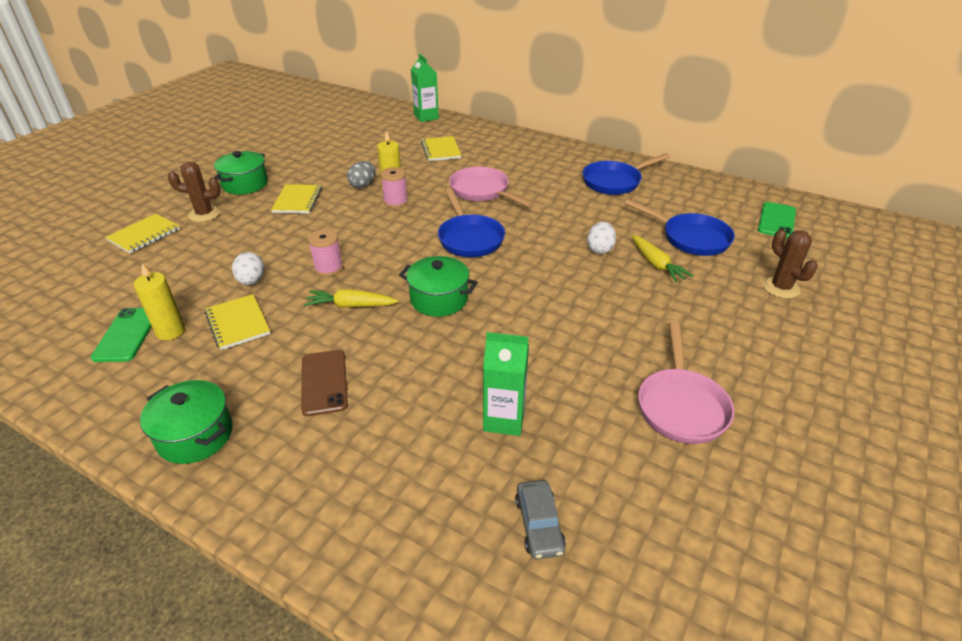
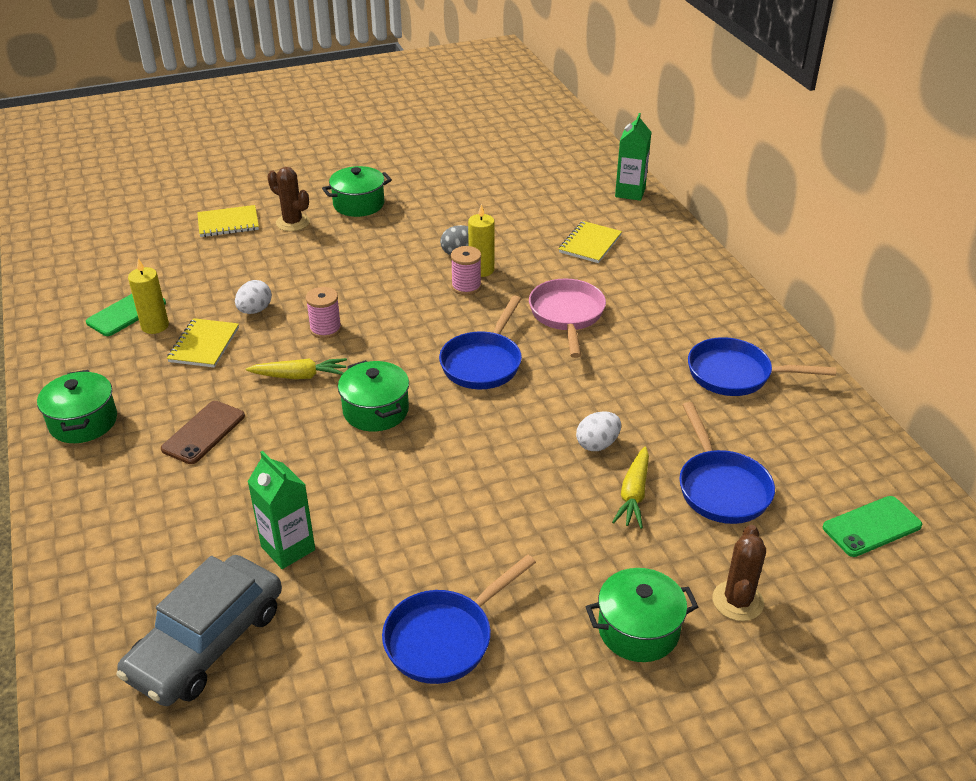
camera: 40 degrees right, 0 degrees up
yellow notebook [271,184,322,213] -> none
yellow carrot [304,289,399,308] -> yellow carrot turned 135 degrees clockwise [246,358,347,379]
grey car [515,480,566,559] -> grey car [117,555,282,706], size x2.09
pink pan [638,321,735,444] -> blue pan [382,554,536,684]
none -> green pot [586,568,698,662]

